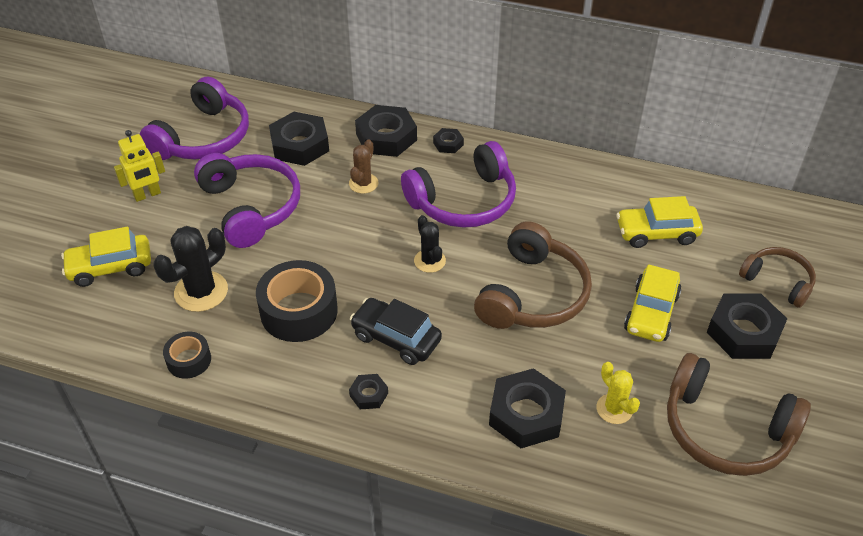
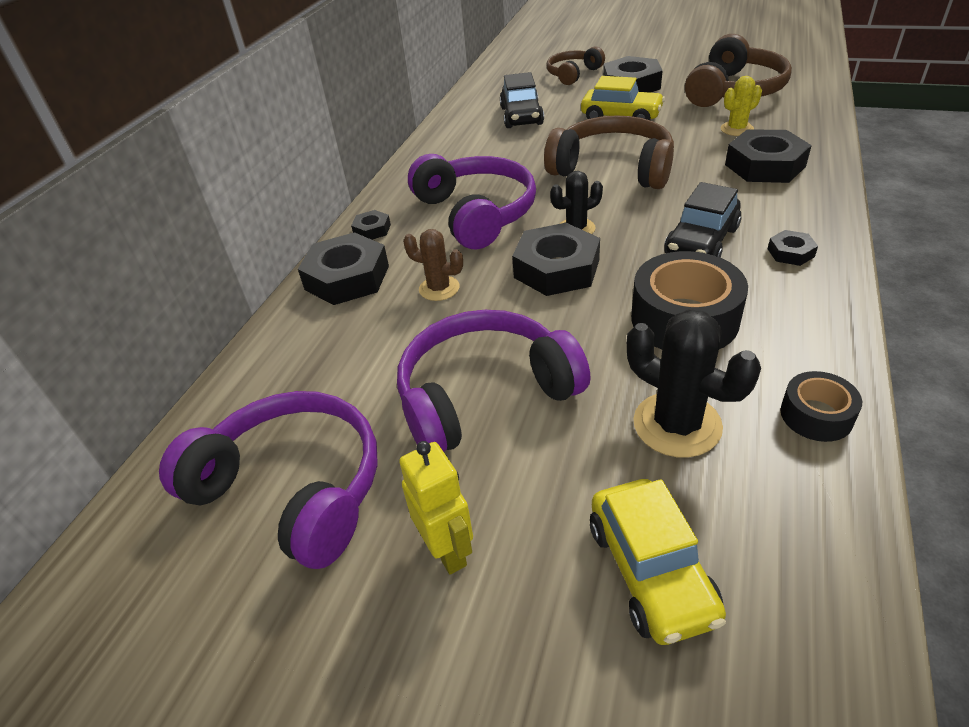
camera: 85 degrees left, 5 degrees down
black nut [269,112,329,166] -> black nut moved to [512,223,600,296]
yellow car [616,196,703,248] -> black car [500,72,544,128]

